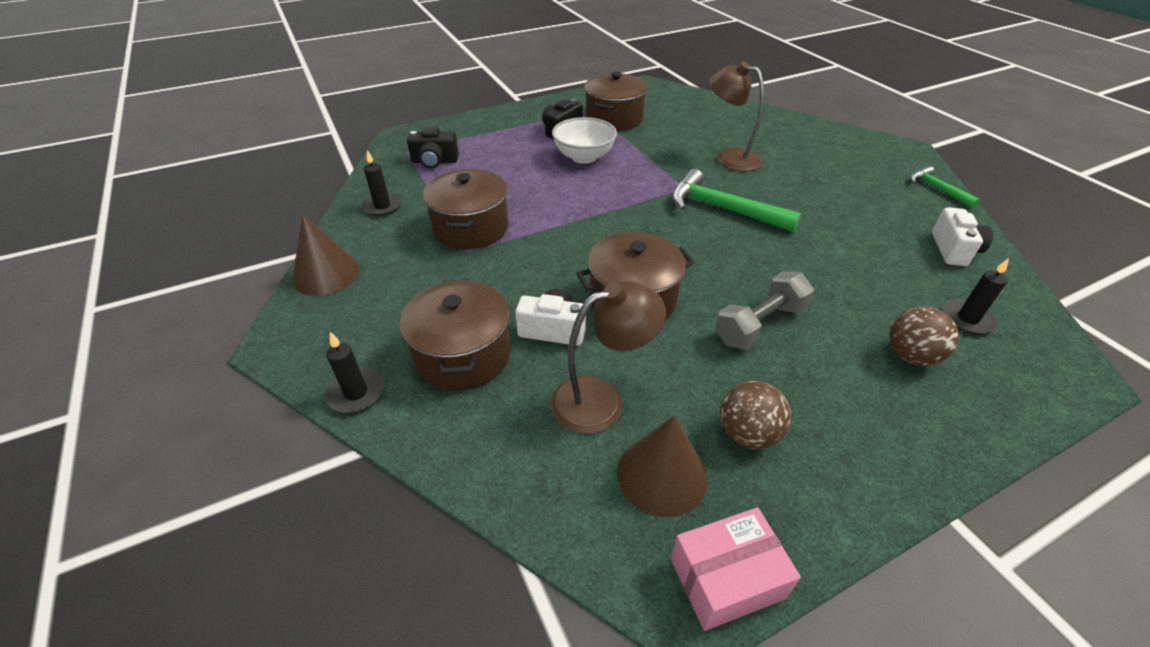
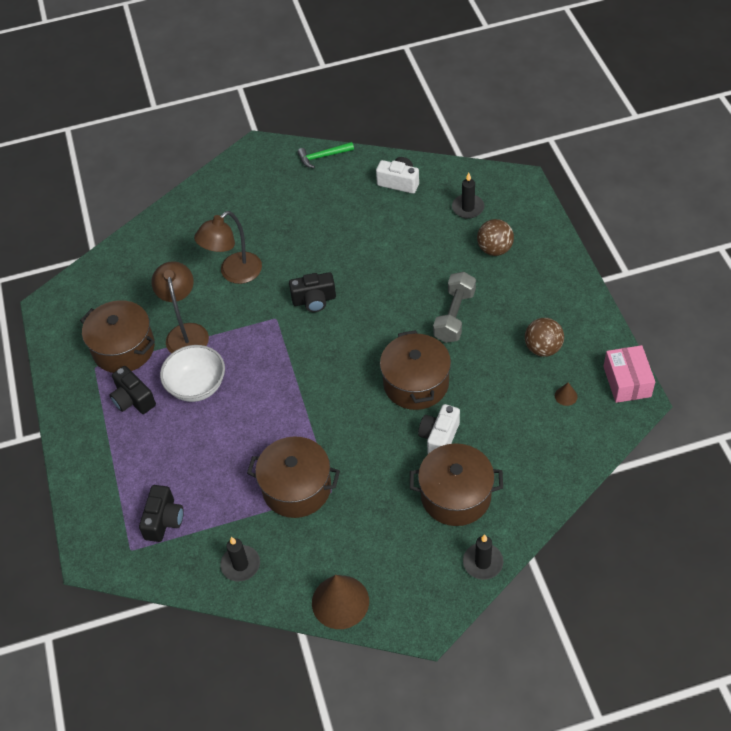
camera: 75 degrees left, 10 degrees up
brown lamp [551,281,666,434] -> brown lamp moved to [151,261,209,353]
brown cone [617,416,708,517] -> brown cone [555,382,578,406], size x0.44
green hammer [672,169,801,232] -> black camera [289,272,336,312]
grey dumbbell [715,271,814,349] -> grey dumbbell turned 45 degrees clockwise [433,272,476,343]

